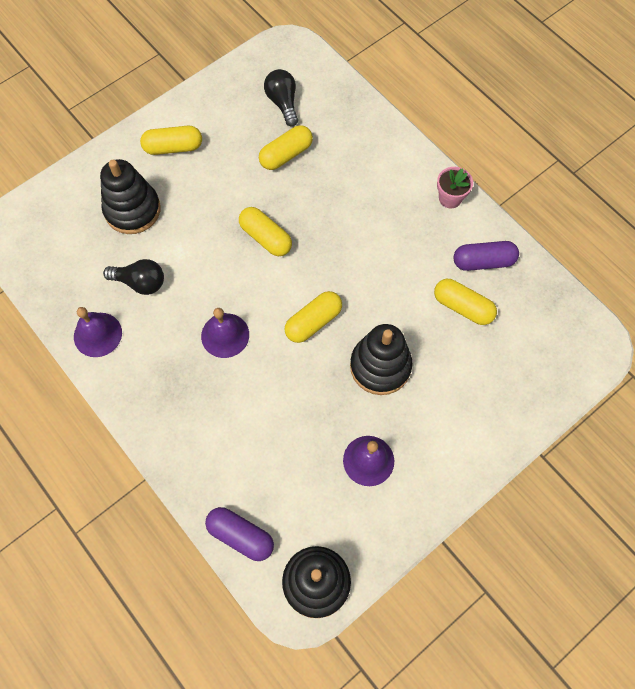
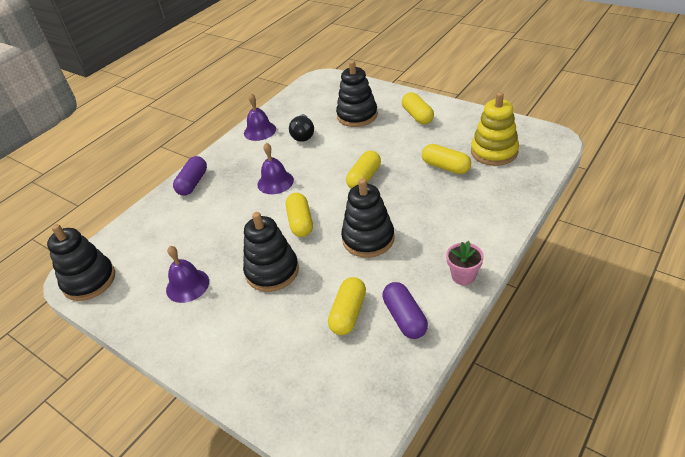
camera: 80 degrees right, 25 degrees down
purple capsule [205,507,274,561] -> purple capsule moved to [173,156,207,196]
black light bulb [264,69,298,127] -> yellow stacking toy [471,92,519,166]
yellow capsule [285,291,342,343] -> yellow capsule turned 45 degrees clockwise [286,193,313,237]
none -> black stacking toy [341,178,395,258]

